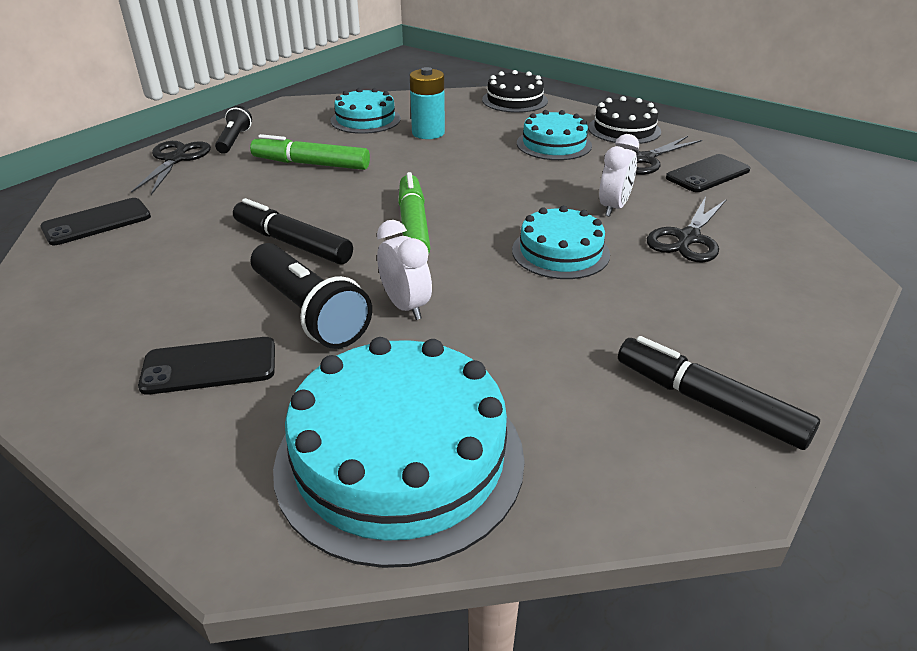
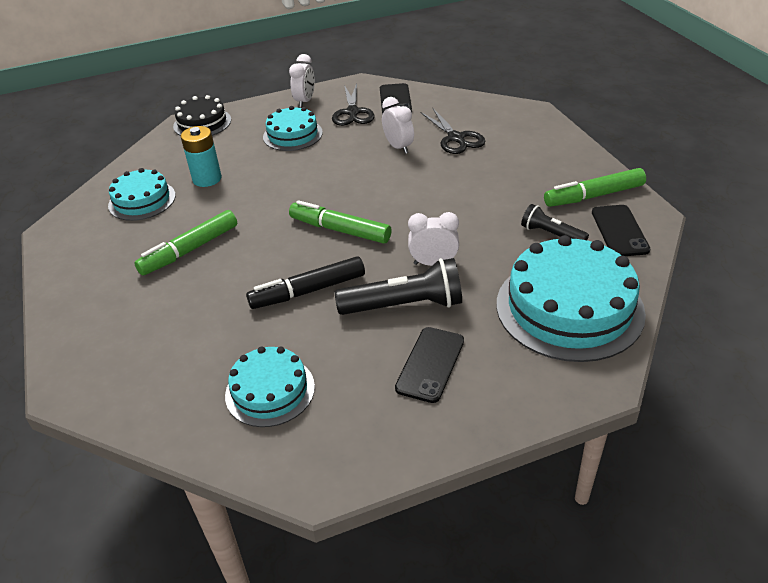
camera: 55 degrees left, 5 degrees up
black phone [40,198,151,245] -> black phone moved to [592,205,650,256]
black scissors [131,141,211,195] -> none
black flashlight [215,106,252,154] -> black flashlight moved to [521,204,589,240]
turquoise cake [512,206,610,279] -> turquoise cake moved to [225,346,315,427]
black cake [588,96,661,144] -> white clock [289,54,315,108]
black marker [618,336,820,450] -> green marker [544,168,646,207]

